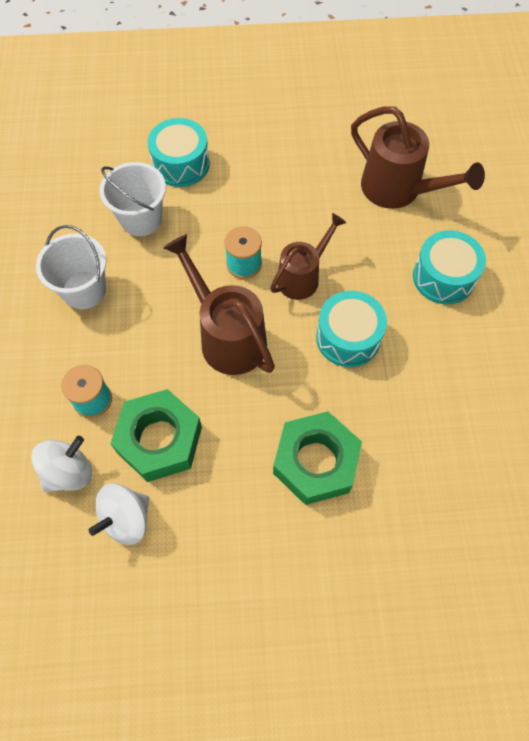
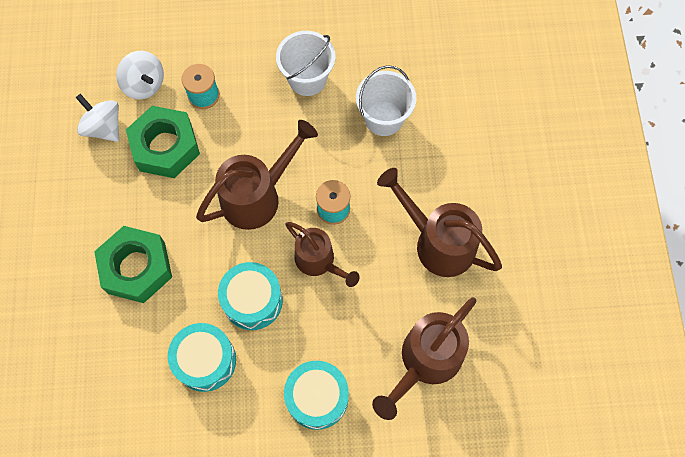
camera: 90 degrees right, 5 degrees up
turquoise drum [148,118,210,187] -> turquoise drum moved to [168,323,236,392]
none -> brown watering can [377,168,502,277]

